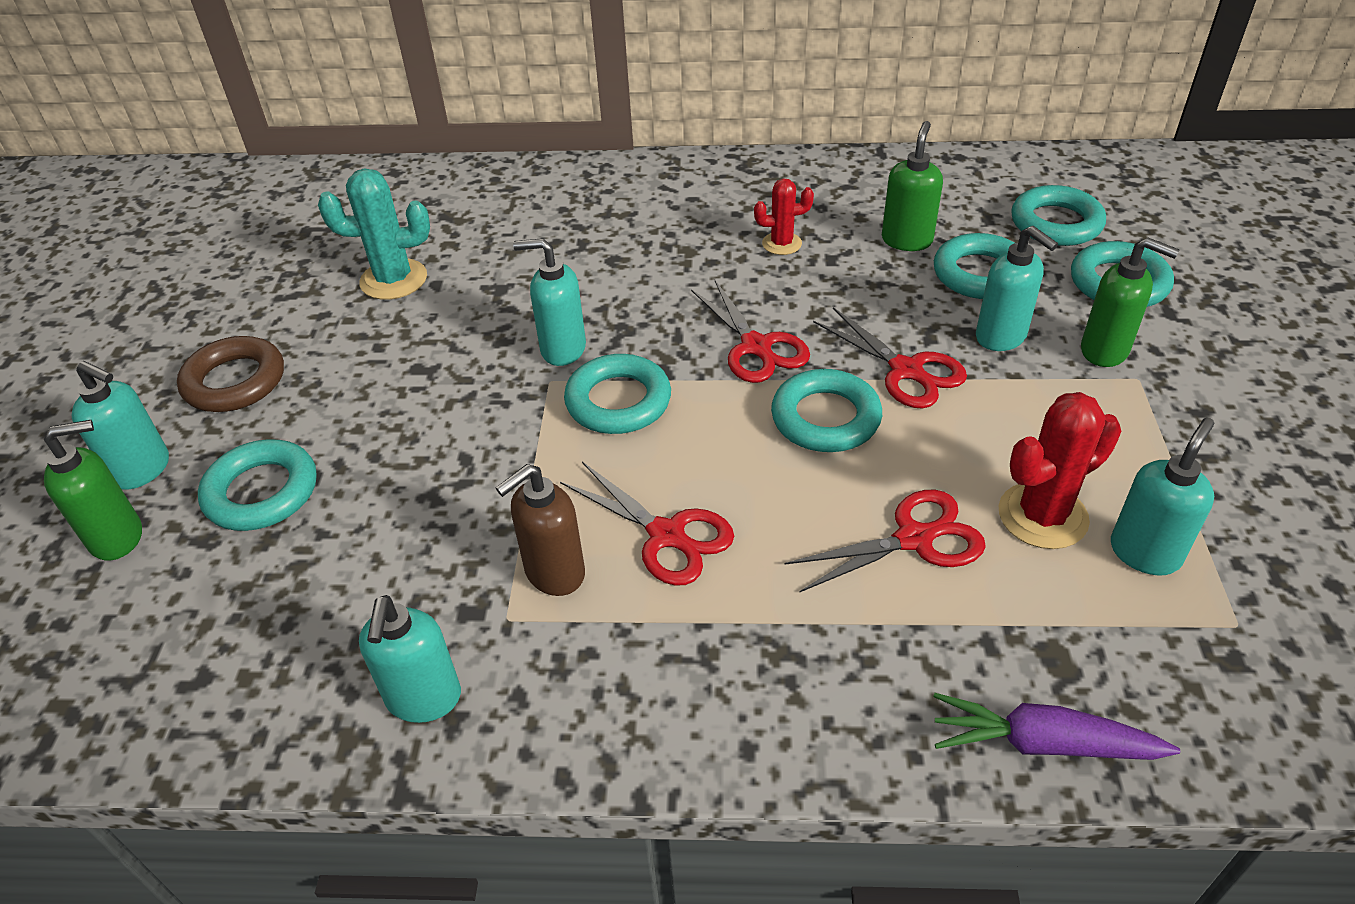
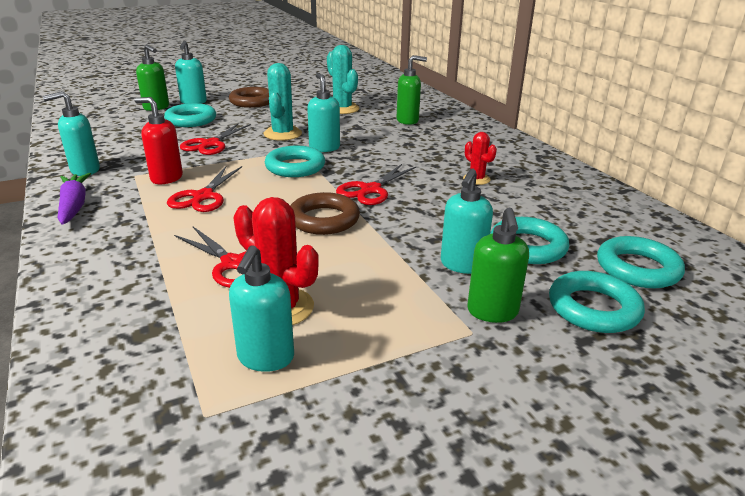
camera: 60 degrees right, 15 degrees down
brown soap dispenser [496,464,585,596] -> red soap dispenser [134,97,183,184]
turquoise ring [771,369,882,452] -> brown ring [290,192,360,235]
red scissors [813,307,967,408] -> red scissors moved to [180,123,251,155]
green soap dispenser [882,121,943,251] -> green soap dispenser moved to [397,55,427,125]
purple carrot [933,693,1180,760] -> purple carrot moved to [58,173,91,225]
turquoise soap dispenser [1111,418,1215,575] -> turquoise soap dispenser turned 90 degrees clockwise [229,245,294,372]
none -> turquoise cactus [263,63,302,141]

